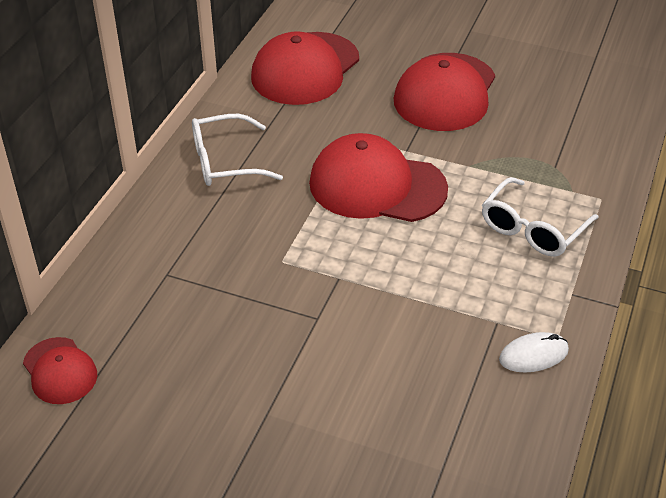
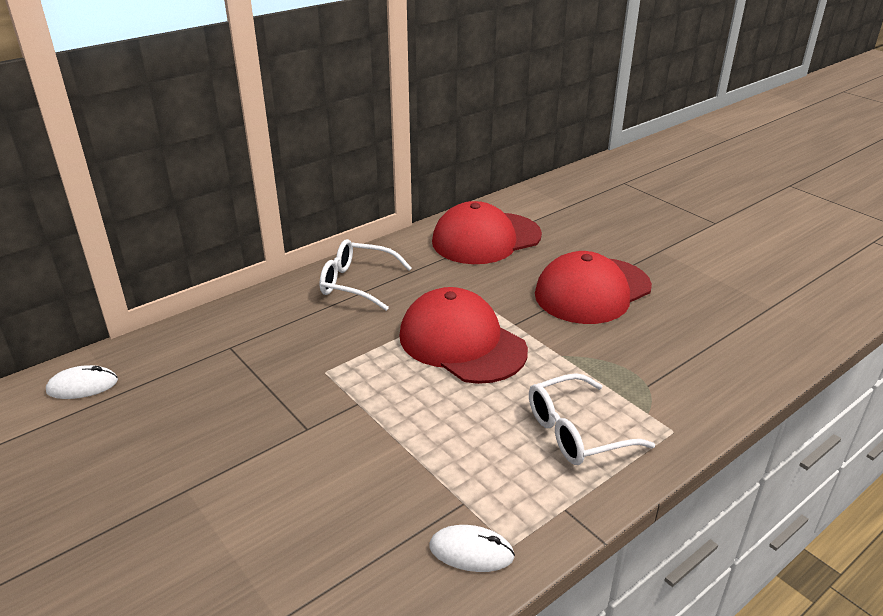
camera: 30 degrees right, 10 degrees down
red cap [23,337,97,404] -> white mouse [46,365,118,399]

